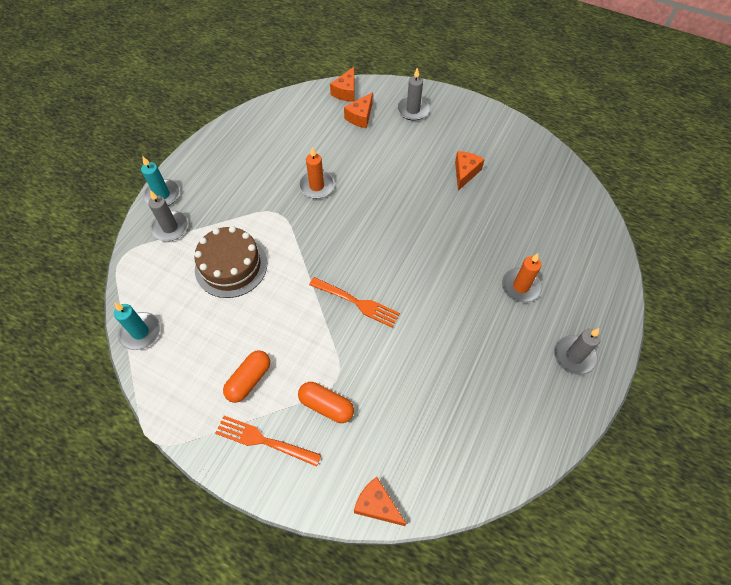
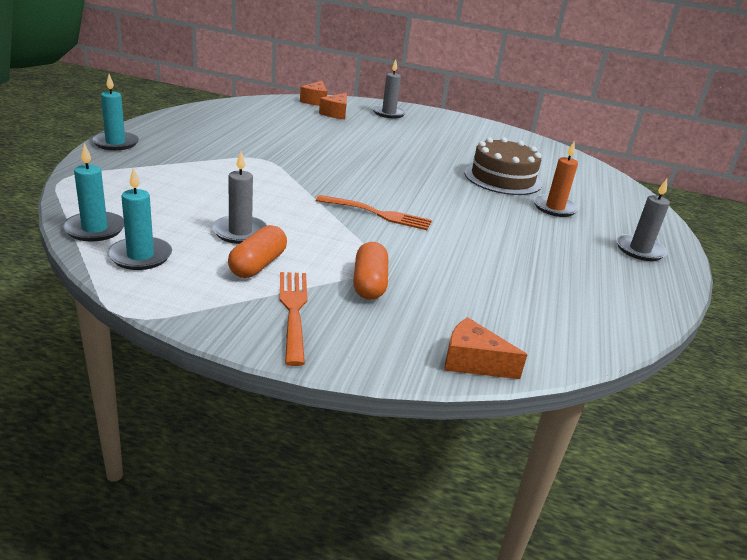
camera: 15 degrees left, 30 degrees down
grey candle [148,190,188,241] -> grey candle moved to [212,151,268,244]
brown cake [194,226,267,298] -> brown cake moved to [464,137,542,195]
orange fork [215,416,321,466] -> orange fork turned 75 degrees clockwise [280,272,308,366]
orange capsule [298,382,354,423] -> orange capsule turned 75 degrees clockwise [353,242,388,300]
orange candle [299,147,335,199] -> none
orange cheese [455,151,485,191] -> none
none -> turquoise candle [107,168,172,270]

